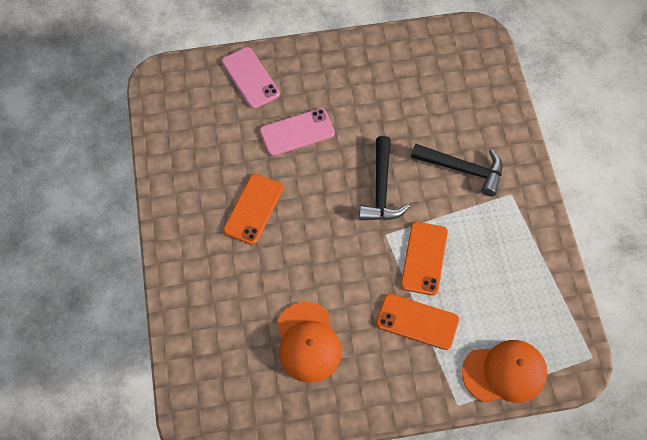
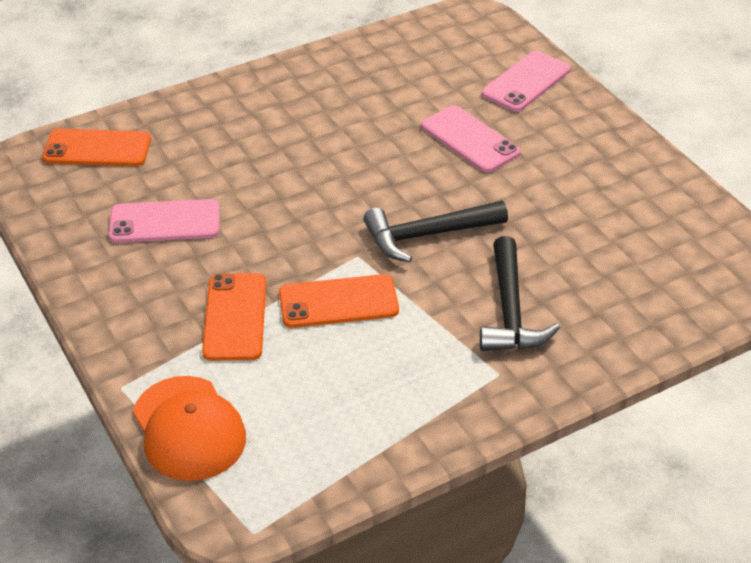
camera: 70 degrees right, 20 degrees down
orange phone [223,174,283,245] -> orange phone moved to [42,129,151,166]
orange cap [277,302,342,383] -> pink phone [109,199,220,243]

